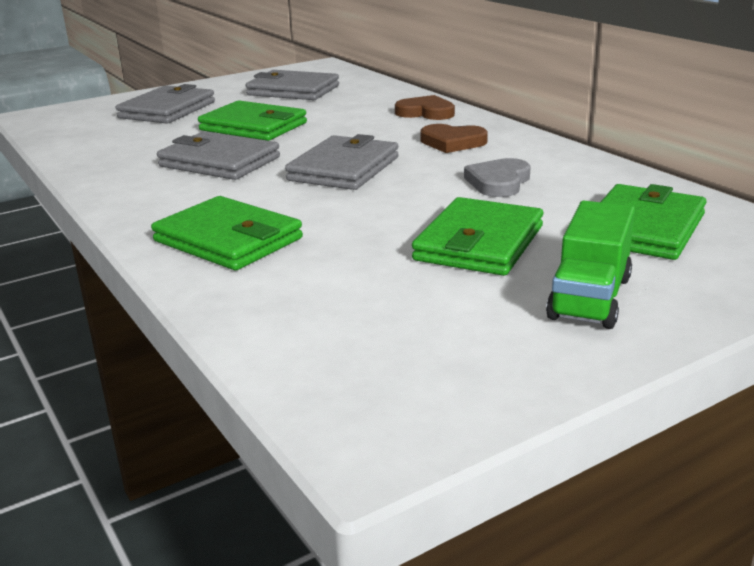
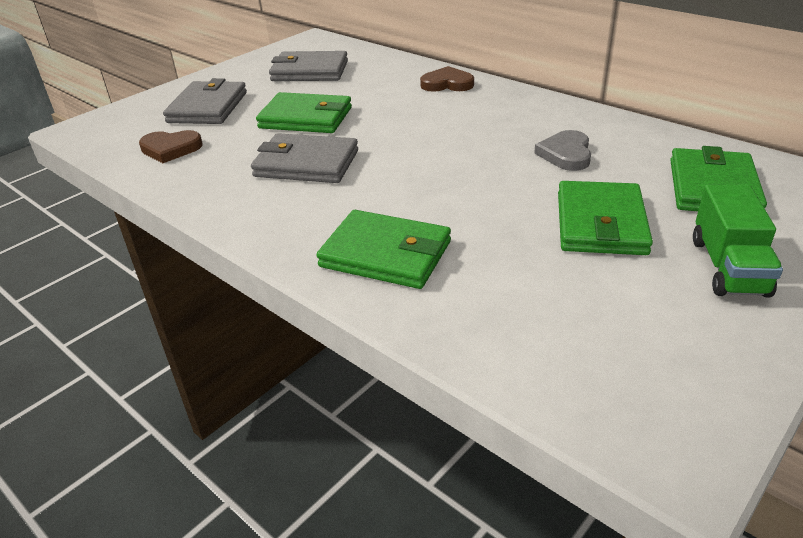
camera: 15 degrees left, 10 degrees up
grey wallet [285,134,399,190] -> none
brown heart [421,124,488,153] -> brown heart moved to [139,130,203,163]

